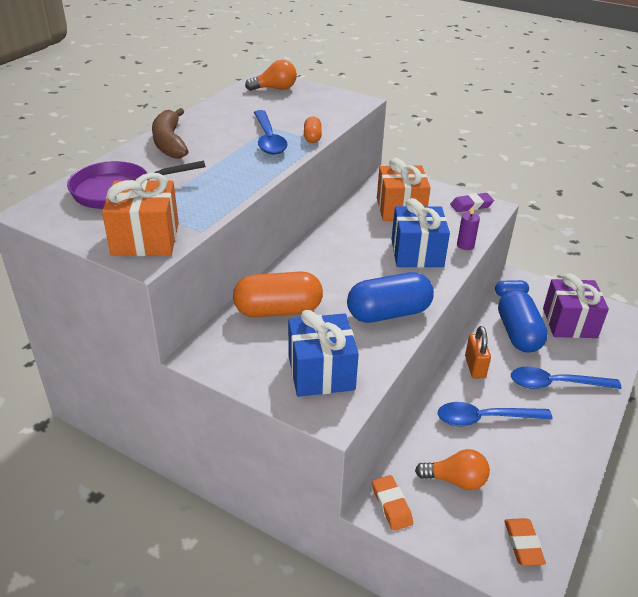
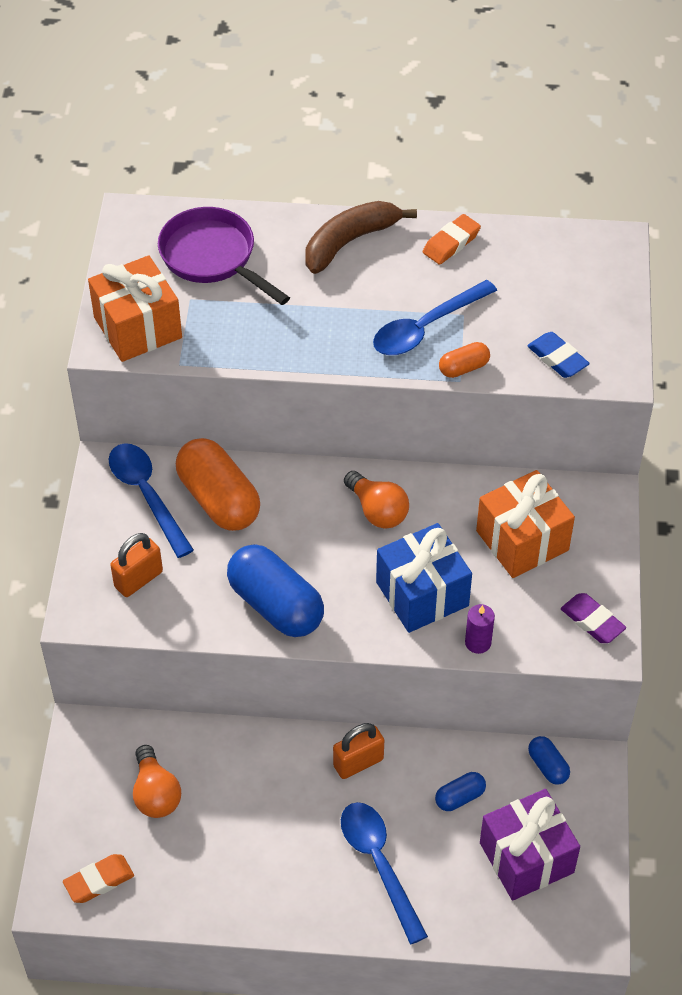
camera: 65 degrees right, 15 degrees up
orange light bulb [245,60,297,91] -> orange light bulb moved to [344,471,409,529]
blue gift [288,310,359,397] -> orange padlock [110,533,163,597]
orange eraser [372,475,413,531] -> orange eraser moved to [423,214,481,265]
blue spoon [438,402,553,426] -> blue spoon moved to [109,443,194,558]
blue capsule [498,290,548,353] -> blue capsule [435,772,486,811], size x0.48
none -> blue eraser [527,332,590,378]

